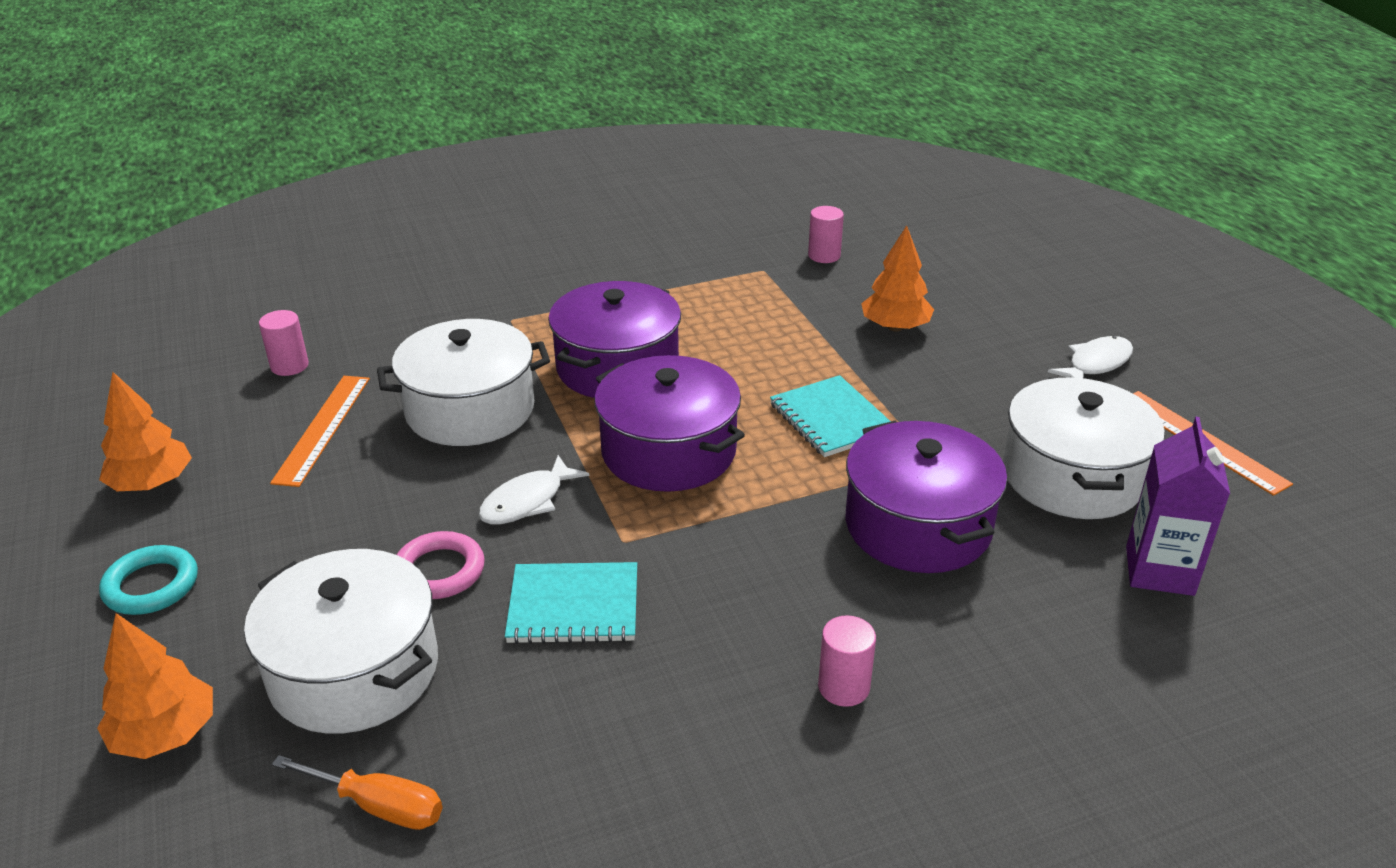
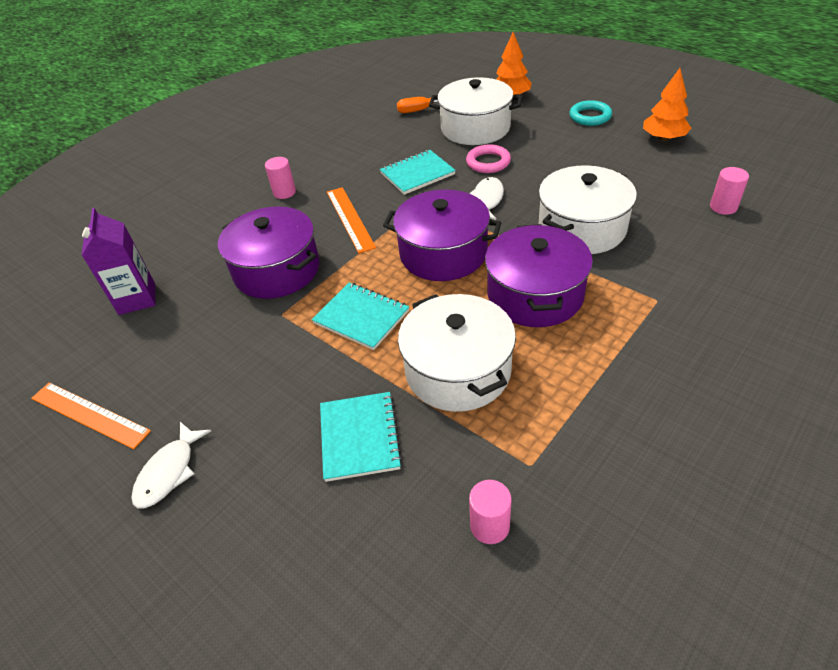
camera: 155 degrees right, 10 degrees up
orange ruler [270,376,370,487] -> orange ruler moved to [327,187,376,253]
orange tree [861,225,934,332] -> turquoise notebook [320,392,403,482]
white pot [1003,377,1165,519] -> white pot moved to [398,294,516,412]

